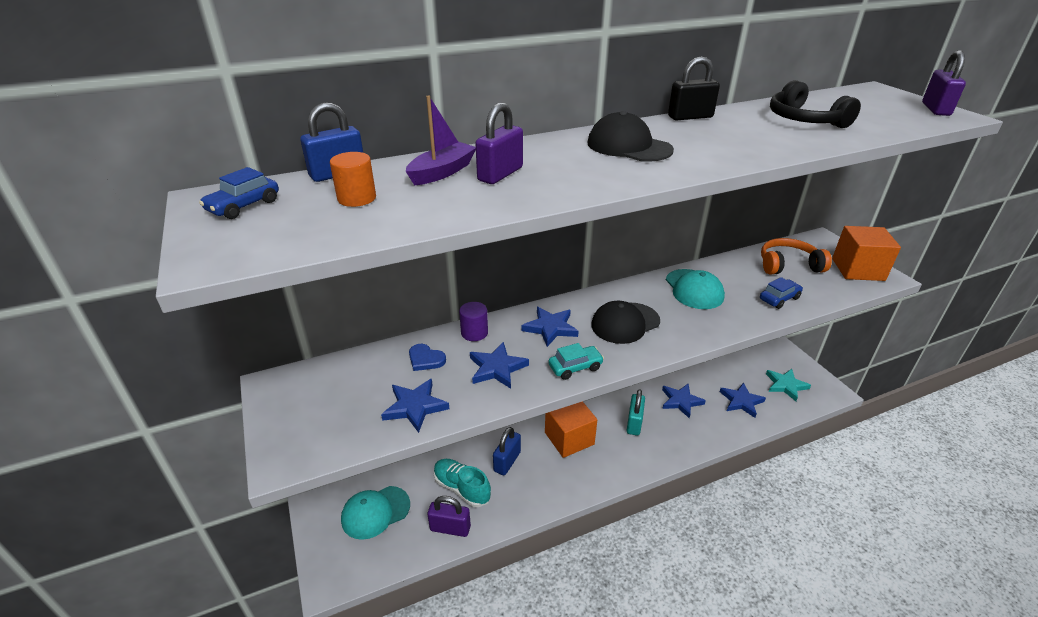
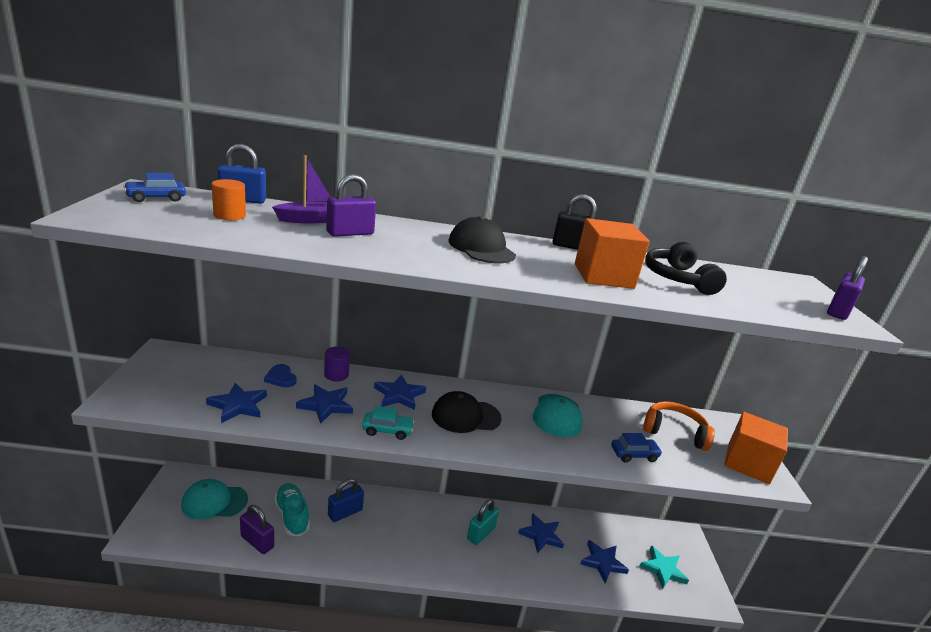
camera: 20 degrees right, 10 degrees down
orange cube [545,401,597,458] -> orange cube moved to [575,218,650,289]

